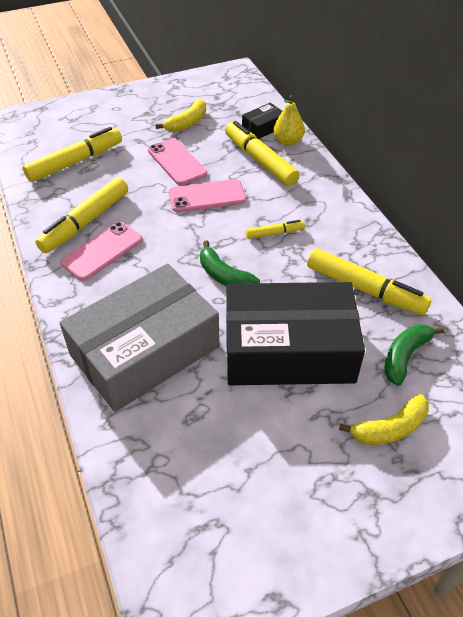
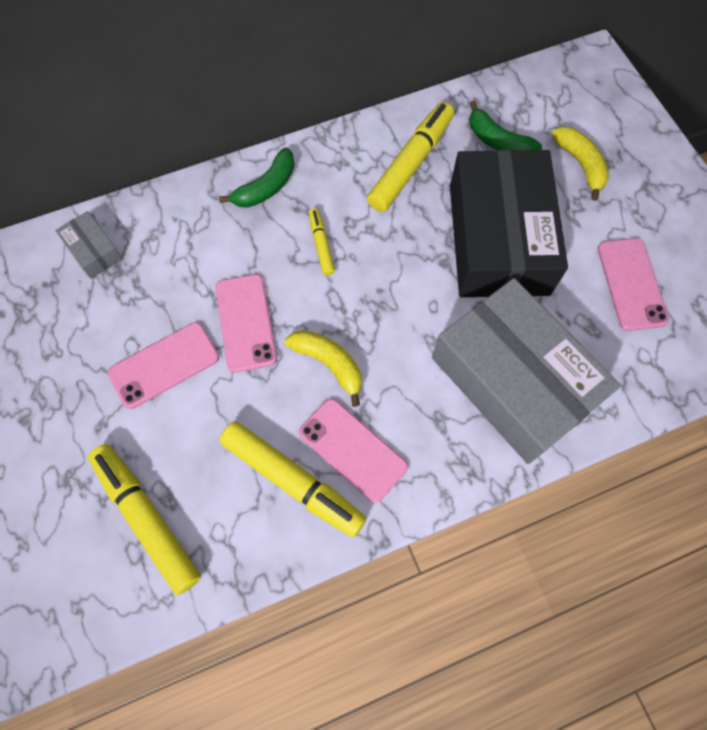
camera: 90 degrees left, 20 degrees up
yellow banana [156,99,206,132] -> yellow banana moved to [285,330,362,407]
green banana [200,240,260,286] -> green banana moved to [219,148,295,208]
yellow marker [225,121,300,186] -> none
black box [242,103,282,139] -> grey box [55,211,122,279]
yellow pear [273,95,305,146] -> none
none -> pink phone [597,238,669,331]

